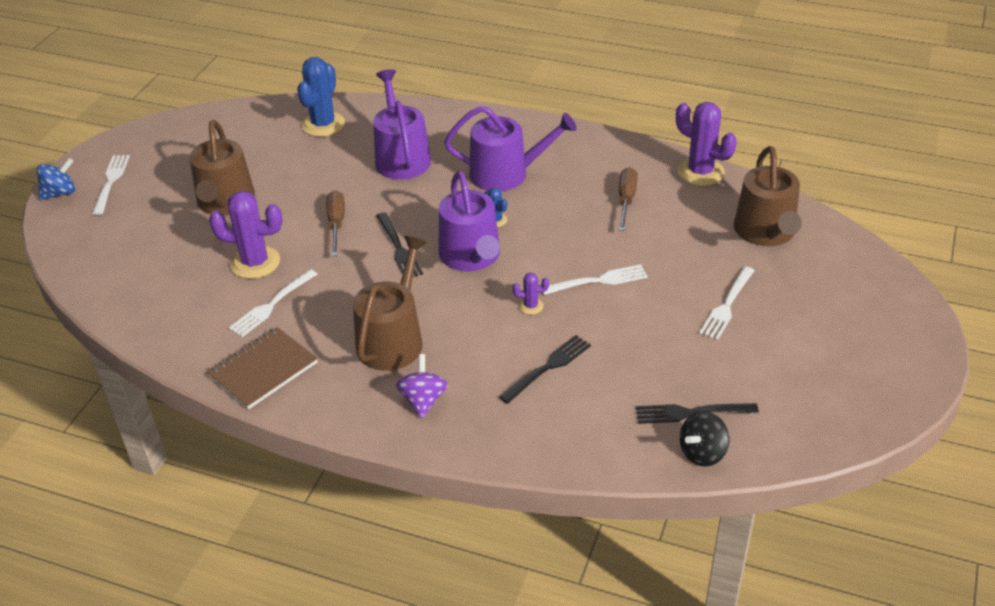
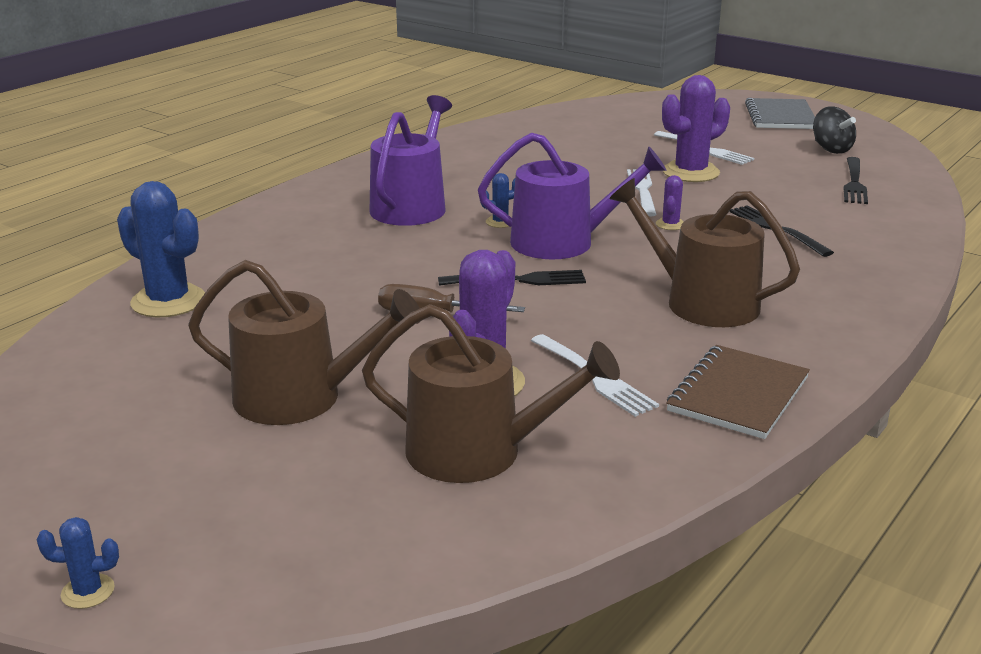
camera: 75 degrees left, 15 degrees down
blue spinning top [37,158,75,200] -> blue cactus [37,517,119,609]
white fork [92,155,130,215] -> none
brown notebook [207,327,318,409] -> brown notebook turned 60 degrees clockwise [666,345,810,439]
purple watering can [373,69,431,180] -> none
purple spinning top [396,354,448,418] -> none
brown screwdriver [619,167,638,231] -> none
purple cactus [676,102,737,186] -> purple cactus moved to [662,75,730,182]
black spinning top [680,411,729,466] -> black spinning top moved to [813,106,856,154]
brown watering can [734,146,802,246] -> brown watering can moved to [362,304,620,483]
none -> grey notebook [745,98,815,129]

